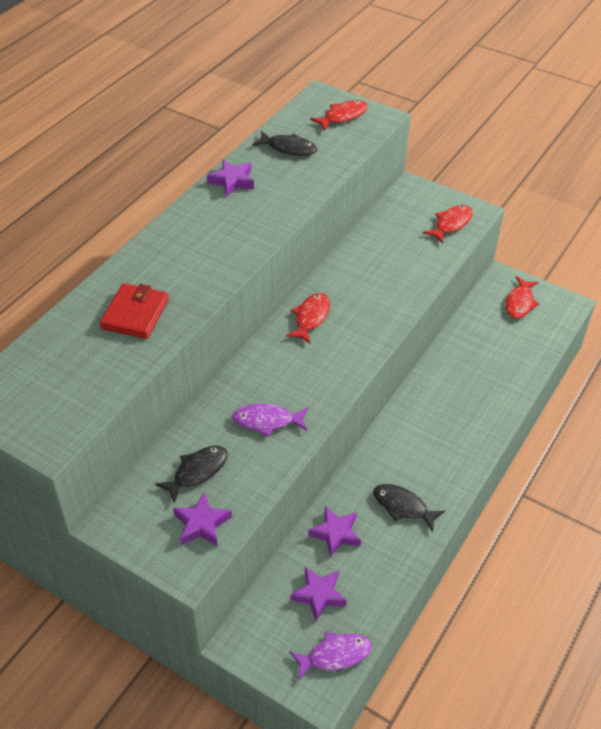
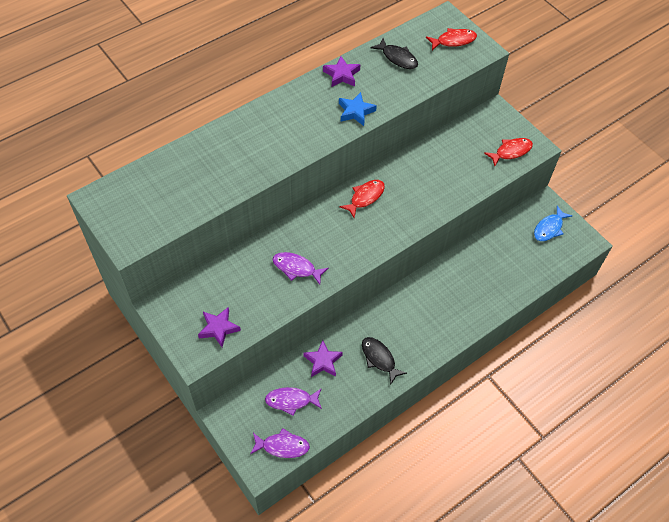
camera: 20 degrees right, 10 degrees up
red wallet [100,283,169,339] -> none
black fish [155,446,228,503] -> none
purple star [291,567,347,622] -> purple fish [265,387,322,416]
red fish [506,276,540,319] -> blue fish [534,206,572,241]
none -> blue star [339,92,377,126]

